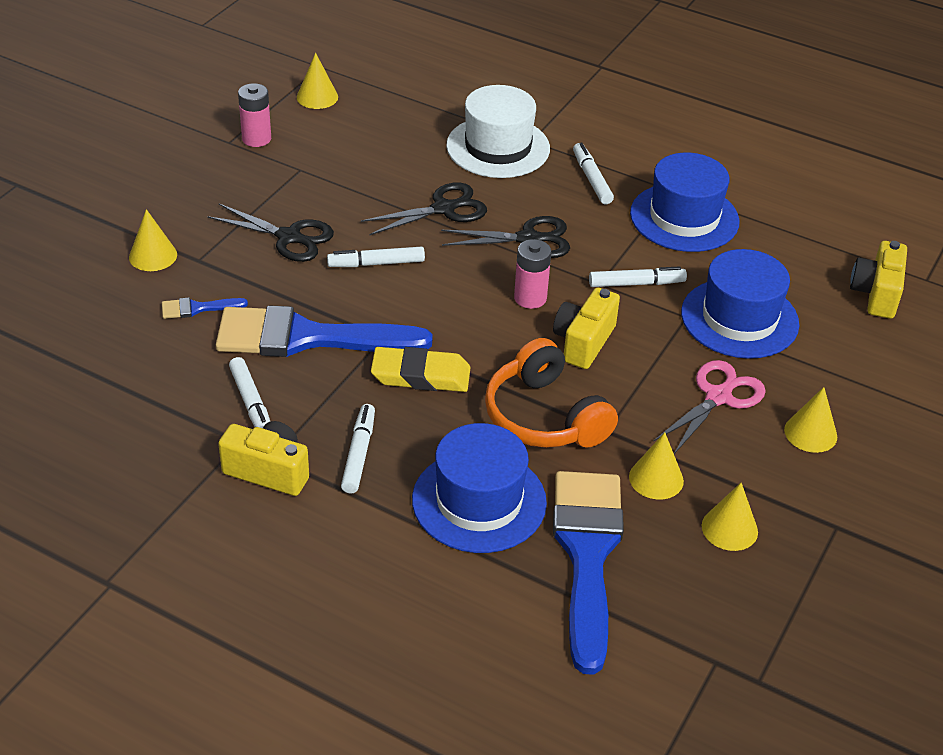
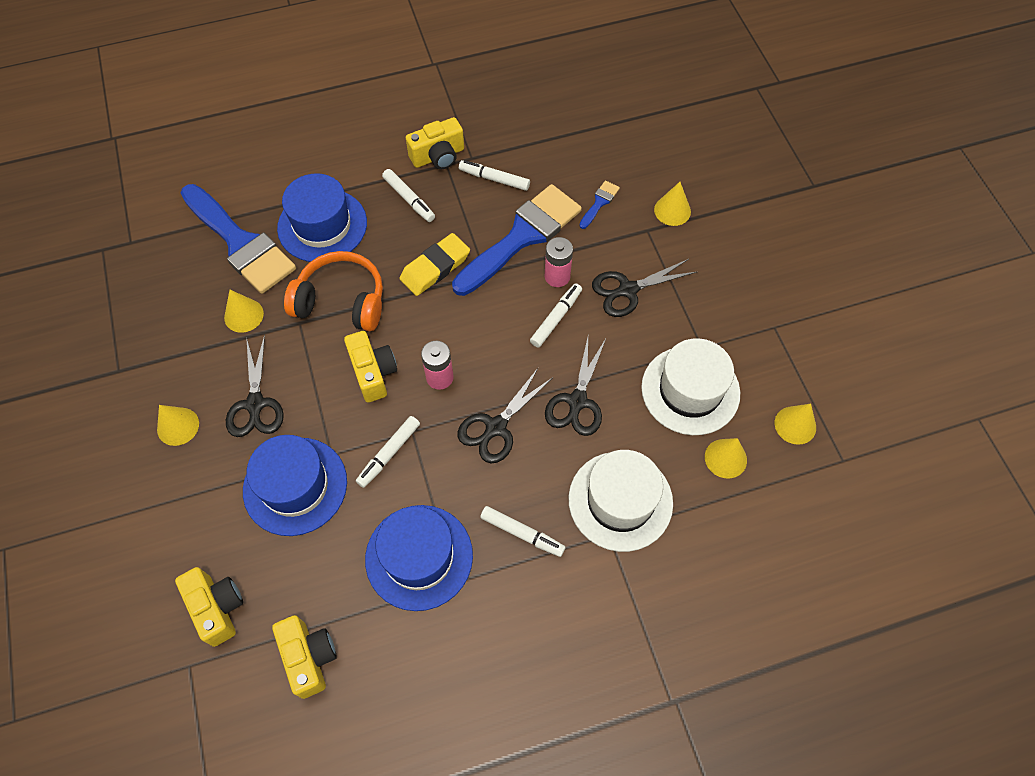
camera: 135 degrees right, 20 degrees up
pink battery [238,83,271,147] -> pink battery moved to [545,237,573,287]
pink scissors [653,360,766,454] -> black scissors [226,334,284,437]
yellow cone [702,483,758,551] -> yellow cone moved to [705,438,747,479]
none -> yellow camera [272,615,337,699]
none -> white hat [641,338,740,435]

